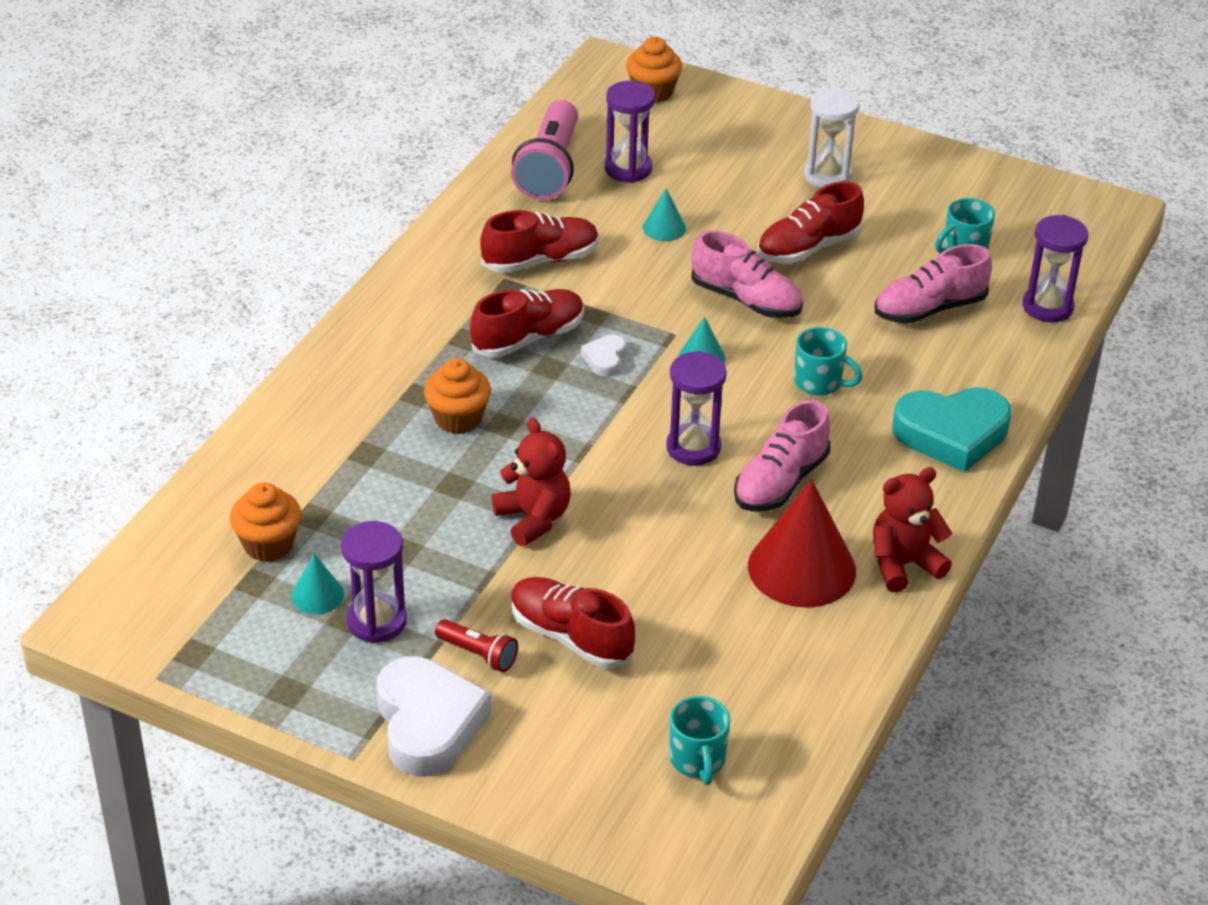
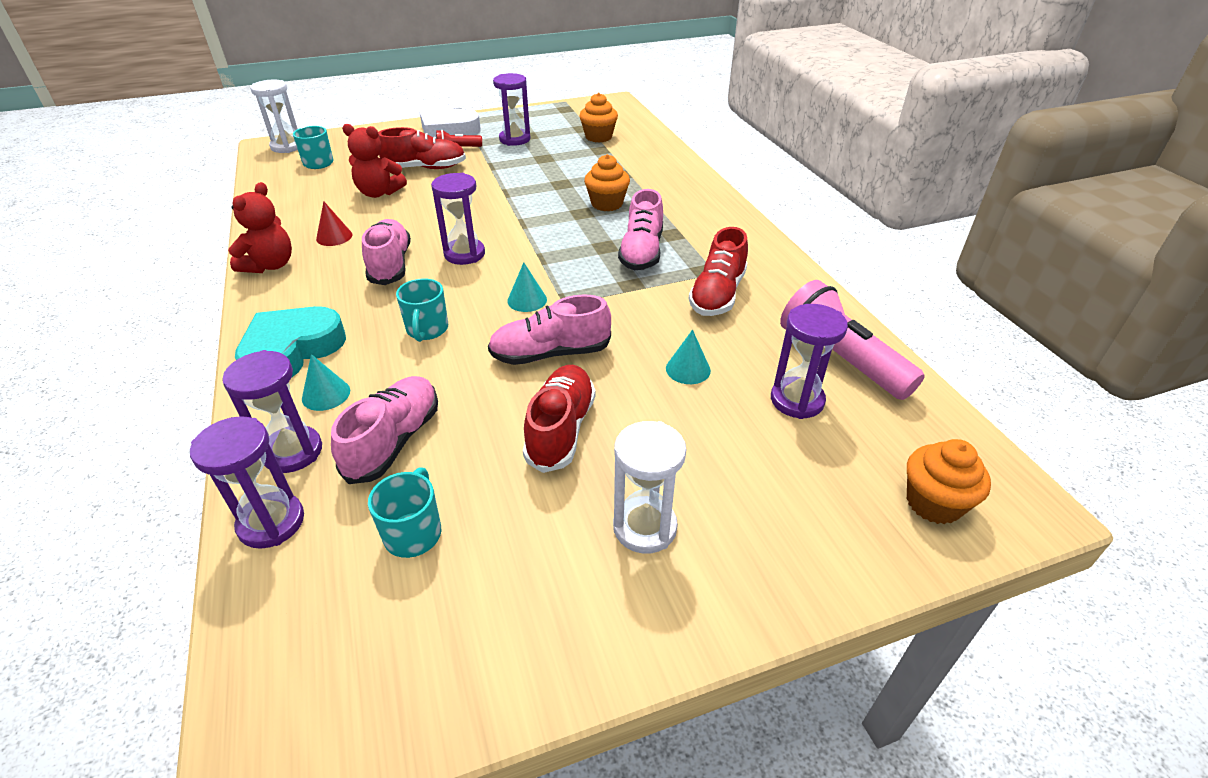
camera: 135 degrees right, 0 degrees up
turquoise cone [292,554,344,614] -> turquoise cone moved to [302,354,350,411]
red shoe [470,289,584,358] -> pink shoe [618,189,663,270]
red teddy bear [492,418,571,546] -> red teddy bear moved to [342,124,407,198]
white heart [581,335,626,377] -> none
red cone [748,479,856,608] -> red cone [316,201,352,246], size x0.47
turquoise mug [794,327,862,395] -> turquoise mug turned 75 degrees counterclockwise [396,278,448,342]
none -> purple hourglass [222,350,322,473]
none -> white hourglass [250,80,298,153]

